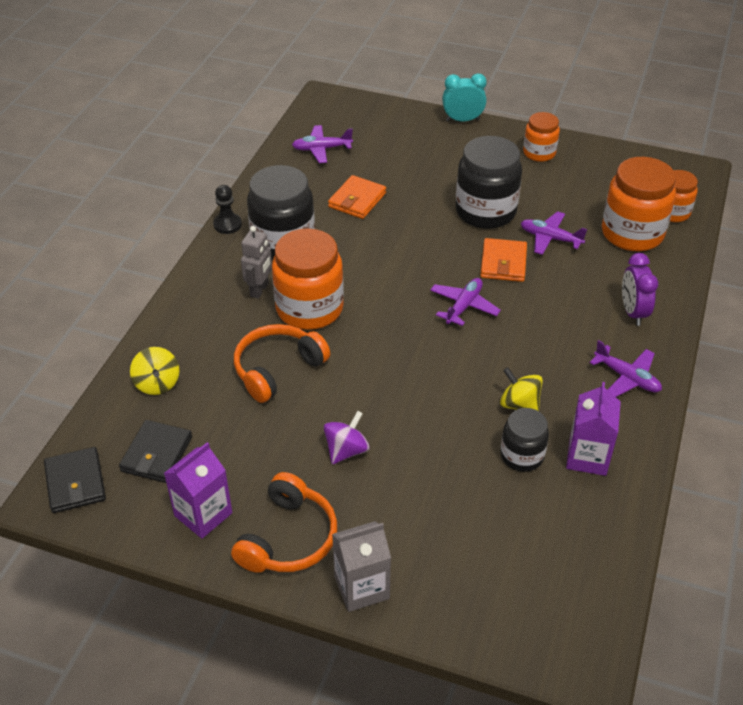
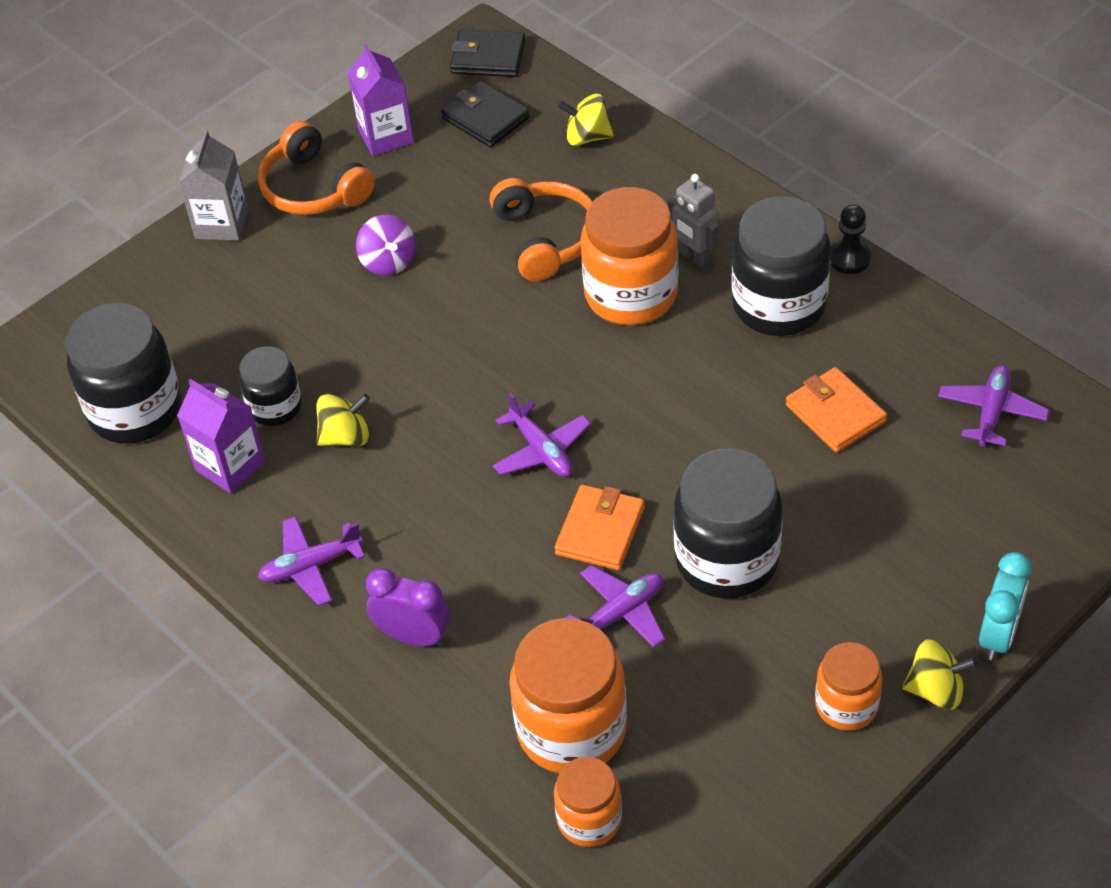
camera: 120 degrees right, 5 degrees up
orange wallet [480,238,527,282] -> orange wallet turned 75 degrees clockwise [554,485,645,570]
none -> black jar [66,303,181,444]
none -> yellow spinning top [902,639,978,710]

